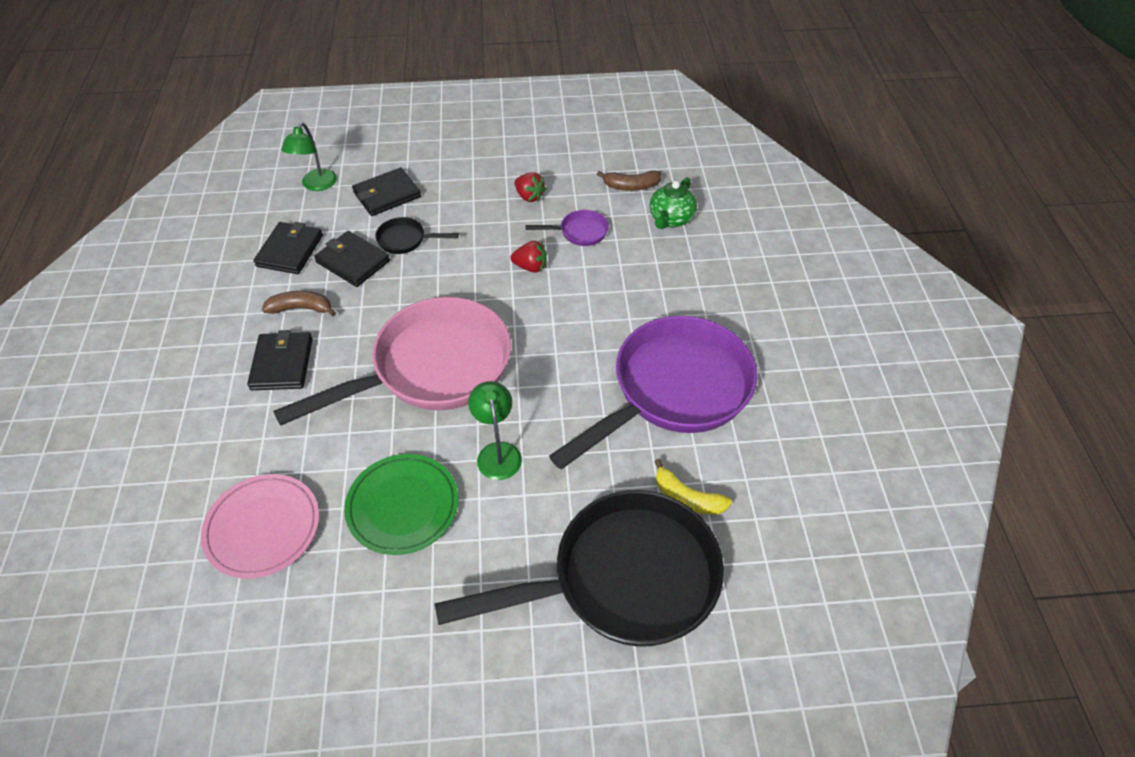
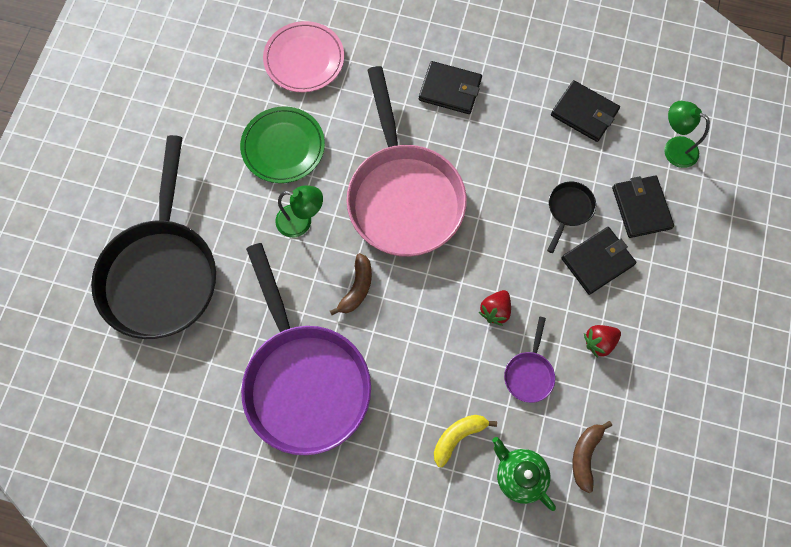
camera: 110 degrees right, 20 degrees up
brown banana [262,291,336,316] -> brown banana moved to [330,253,372,315]
black wallet [314,231,390,287] -> black wallet moved to [562,227,636,295]
yellow banana [654,459,732,515] -> yellow banana moved to [434,415,497,467]

